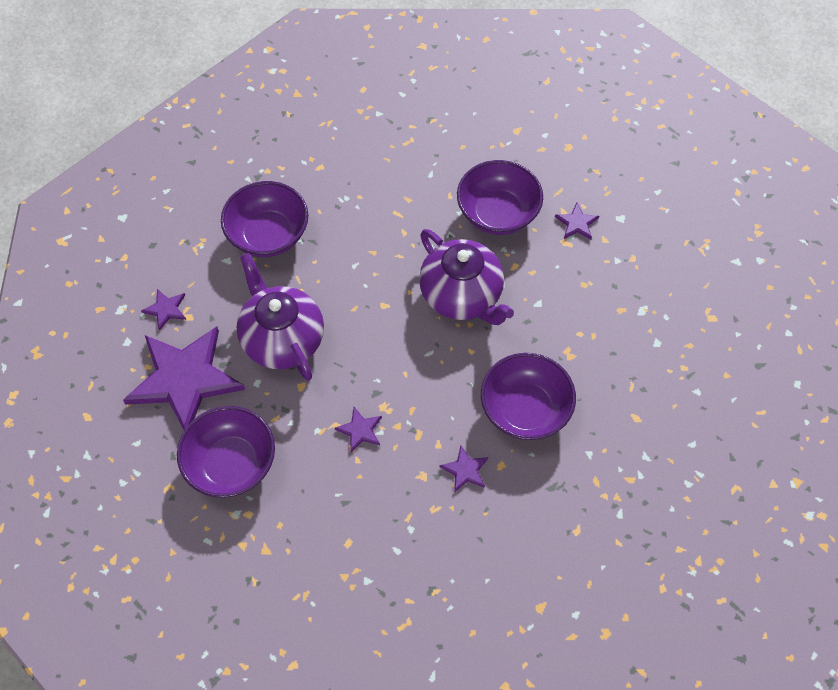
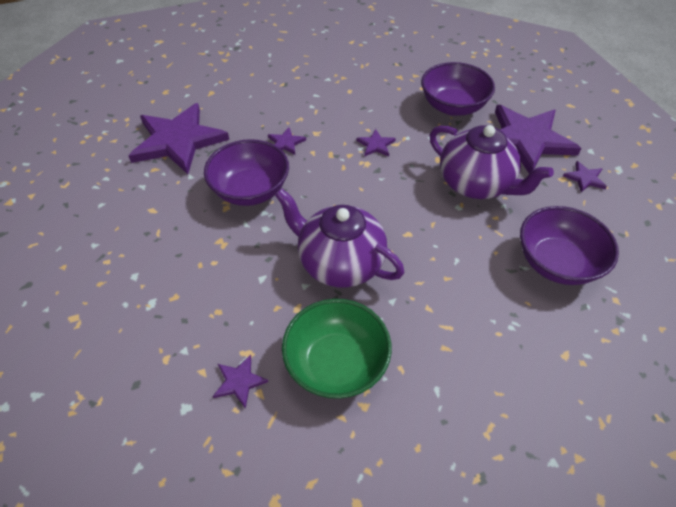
camera: 160 degrees right, 10 degrees down
purple bowl [457,160,543,235] -> green bowl [282,299,392,399]
none -> purple star [128,103,229,174]

